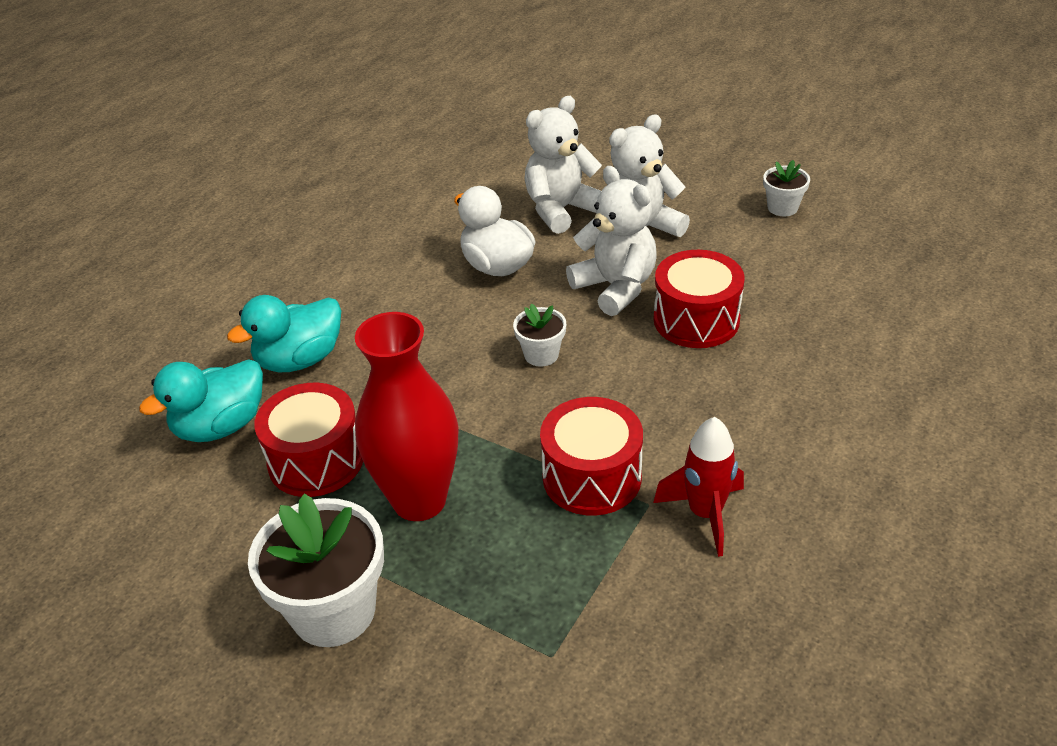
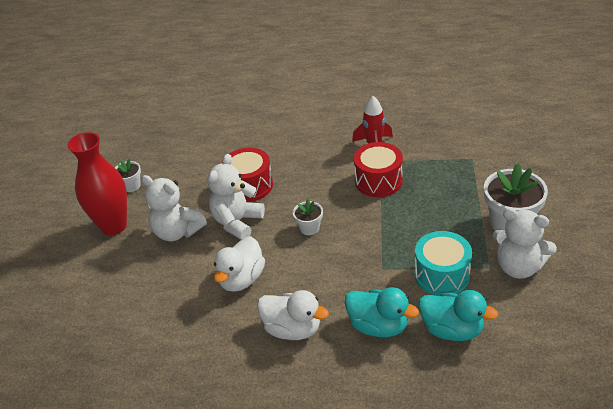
camera: 115 degrees left, 0 degrees up
red drum [254,383,363,497] -> turquoise drum [415,231,472,296]
red vase [355,312,458,521] -> red vase moved to [68,132,127,235]
white teddy bear [525,96,602,234] -> white teddy bear moved to [492,208,557,279]
none -> white duck [257,290,329,340]

